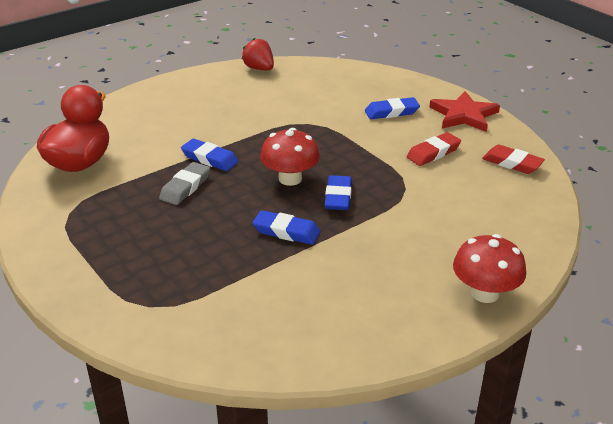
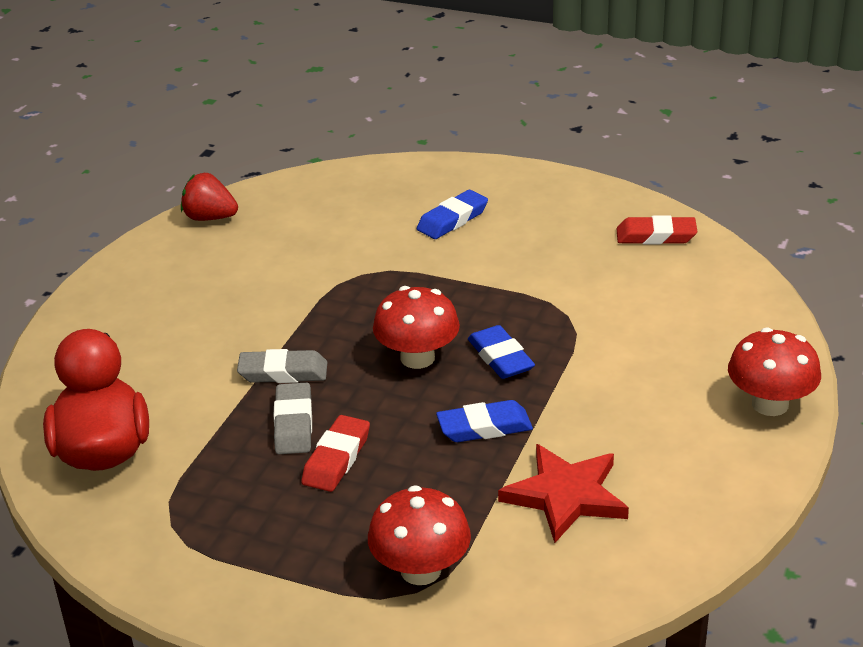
camera: 30 degrees left, 0 degrees up
blue eraser [181,139,239,171] -> grey eraser [237,349,327,383]
red eraser [406,132,461,166] -> red eraser moved to [301,415,370,492]
red star [429,91,500,132] -> red star moved to [498,444,629,543]
none -> red mushroom [368,485,471,585]

